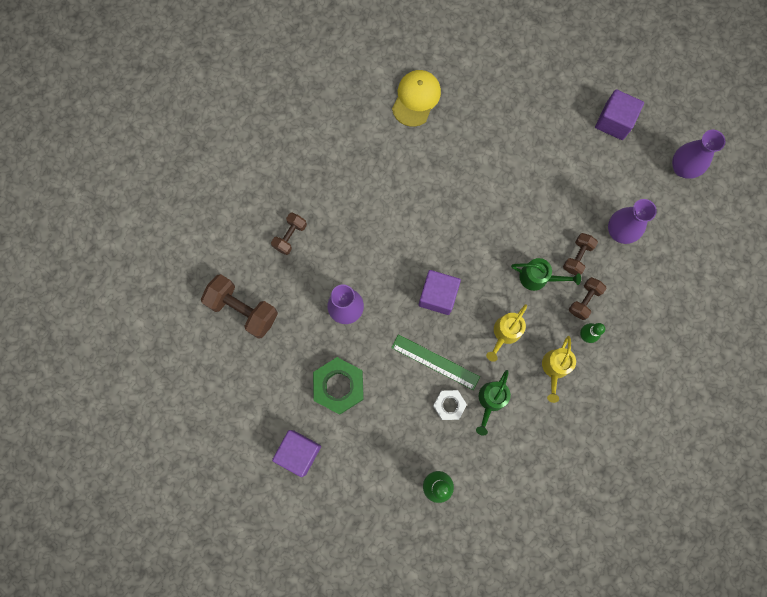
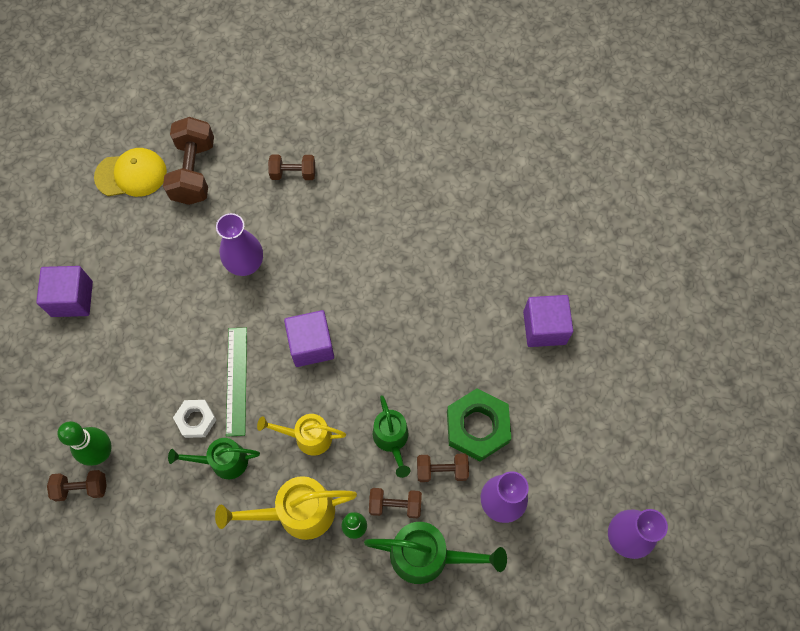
camera: 60 degrees right, 10 degrees down
green nut [313,357,364,415] -> green nut moved to [447,388,511,461]
yellow cap [392,70,441,127] -> yellow cap moved to [94,148,167,197]
yellow watering can [542,336,576,403] -> yellow watering can [215,476,357,540], size x1.51
purple cube [595,89,644,140] -> purple cube moved to [523,295,573,347]
none -> brown dumbbell [47,470,107,501]
none -> green watering can [364,522,507,584]

